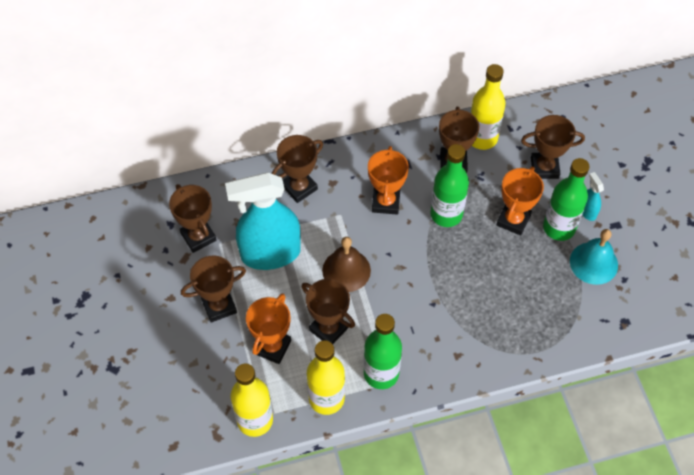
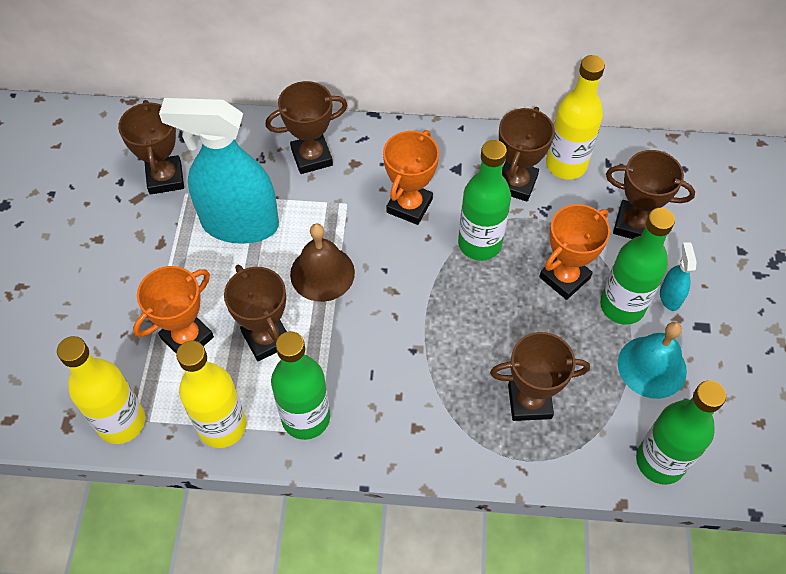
camera: 20 degrees right, 0 degrees up
brown trophy [181,256,246,323] -> brown trophy moved to [490,332,590,421]
none -> green bottle [636,380,726,485]

